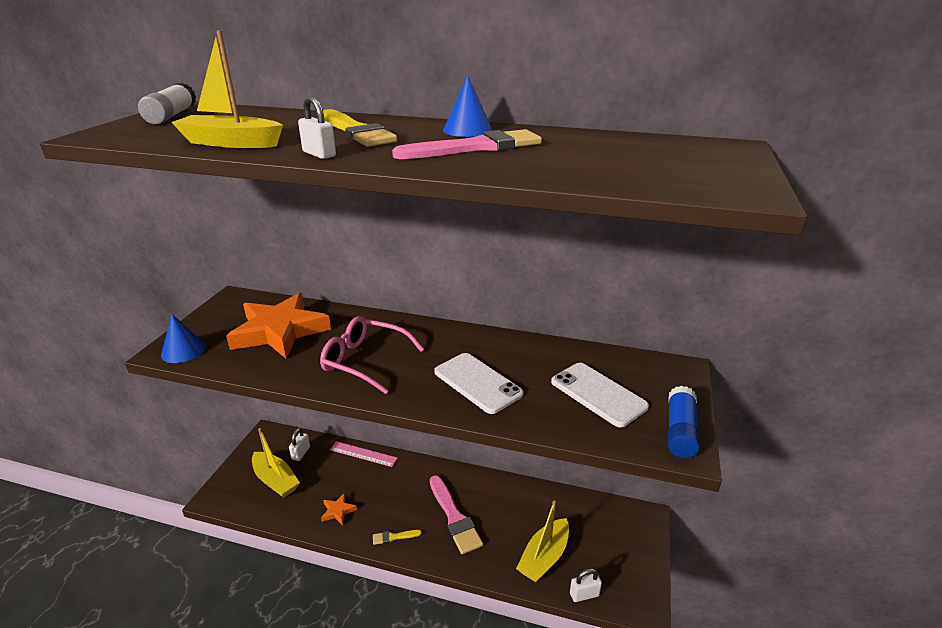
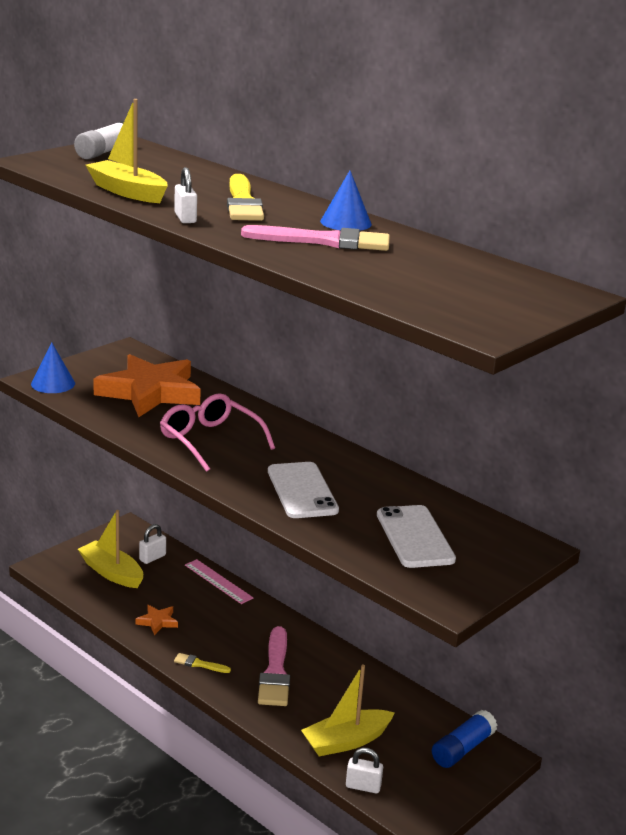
camera: 25 degrees right, 5 degrees down
yellow boat [252,428,300,498] -> yellow boat turned 150 degrees clockwise [78,510,143,588]
blue glue stick [668,386,700,458] -> blue glue stick moved to [432,710,497,768]

